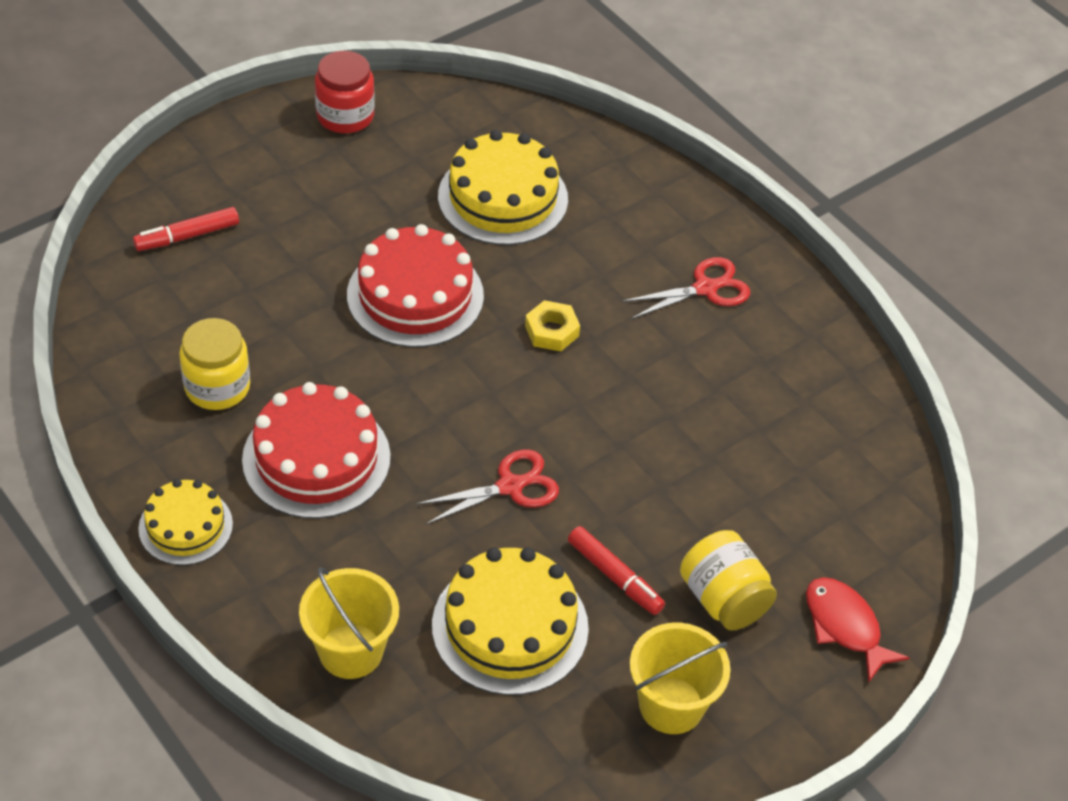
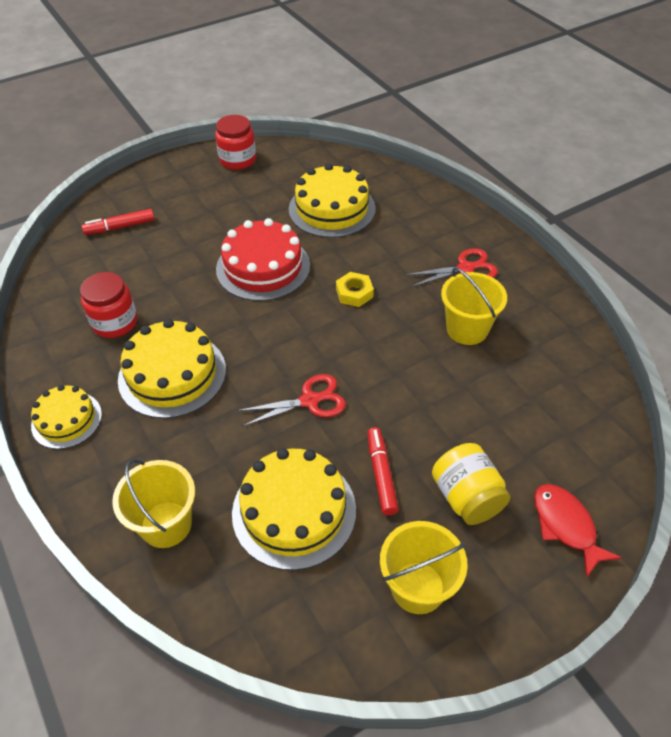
camera: 10 degrees right, 0 degrees up
yellow jar [179,318,250,410] -> red jar [80,272,138,338]
red cake [242,382,391,519] -> yellow cake [118,319,226,419]
red marker [568,526,665,615] -> red marker turned 150 degrees counterclockwise [367,427,399,515]
none -> yellow bucket [441,267,507,345]

